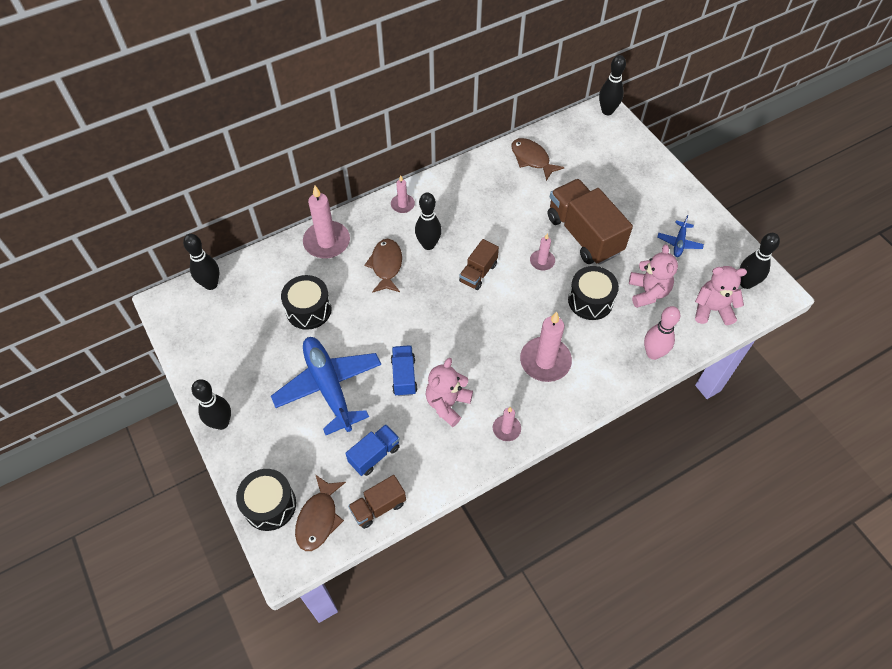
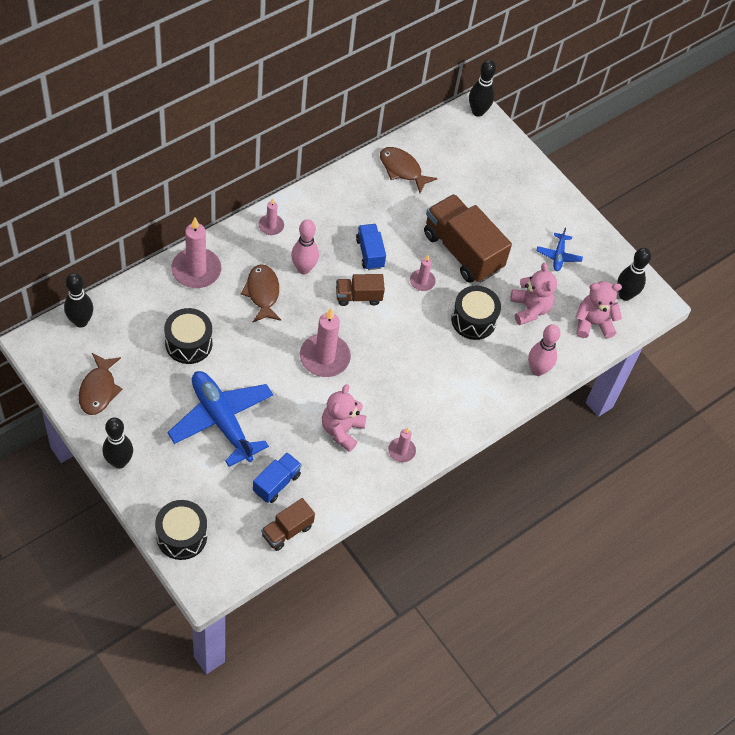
camera: 15 degrees left, 0 degrees up
brown fish [295,474,346,551] -> brown fish moved to [79,353,122,415]
blue truck [391,345,417,396] -> blue truck moved to [356,224,386,270]
black bowling pin [415,193,442,250] -> pink bowling pin [291,219,319,274]
brown truck [459,239,499,290] -> brown truck turned 60 degrees clockwise [336,274,385,306]
pink candle [520,312,572,382] -> pink candle moved to [300,309,351,377]

